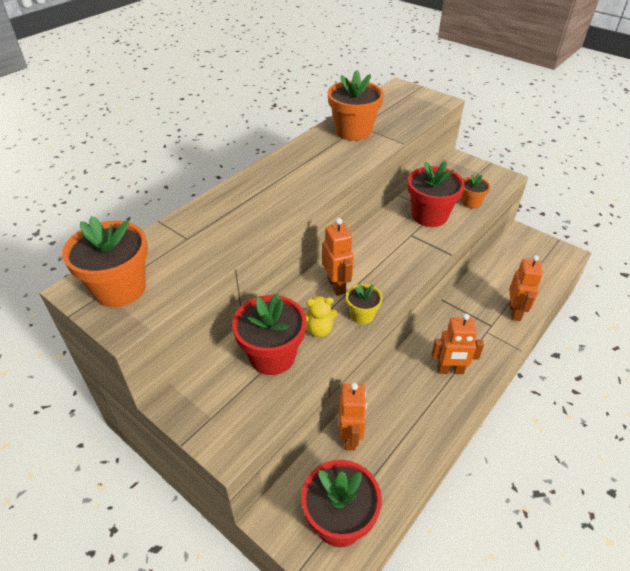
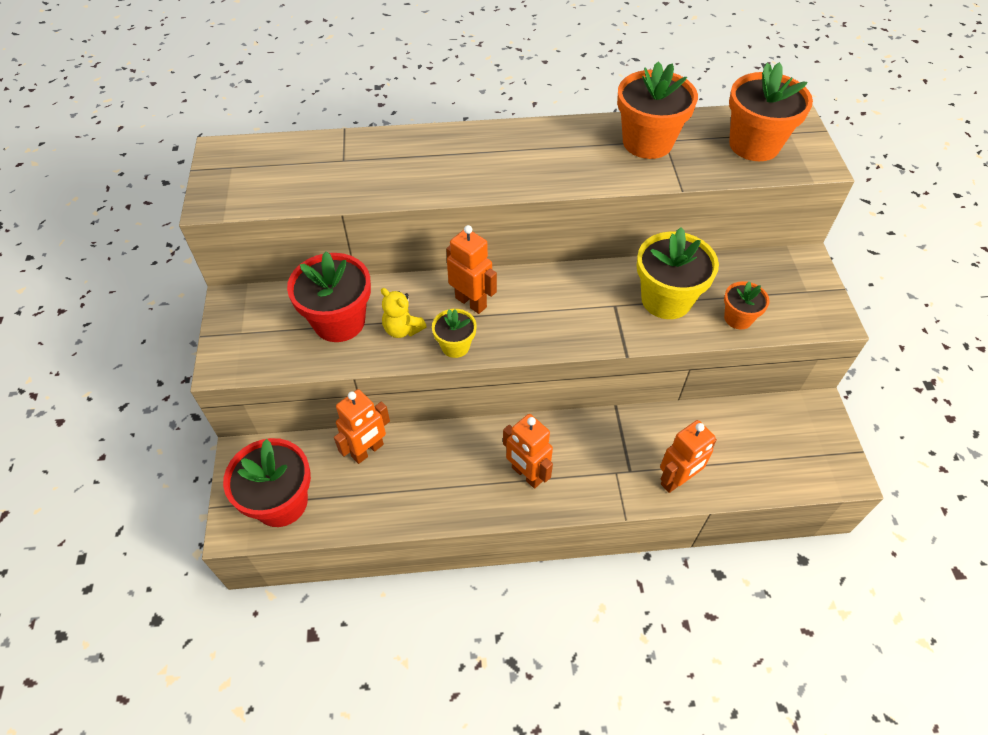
camera: 45 degrees right, 10 degrees up
orange flower pot [62,216,148,307] -> orange flower pot moved to [729,62,813,161]
orange robot [322,218,354,296] -> orange robot turned 75 degrees counterclockwise [446,225,497,314]
red flower pot [408,161,465,227] -> yellow flower pot [637,227,719,319]

